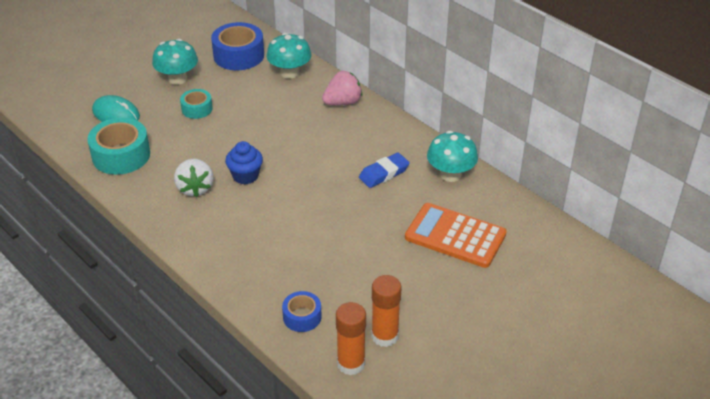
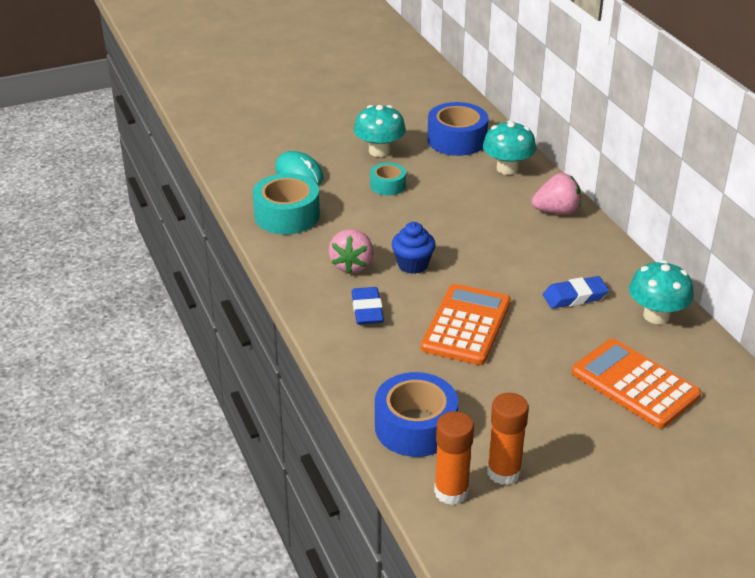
camera: 20 degrees right, 5 degrees down
white strawberry [174,159,213,197] -> pink strawberry [328,229,374,274]
blue tape [282,291,322,332] -> blue tape [375,372,458,457], size x1.77
none -> blue eraser [351,287,384,325]
none -> orange calculator [421,284,511,365]

